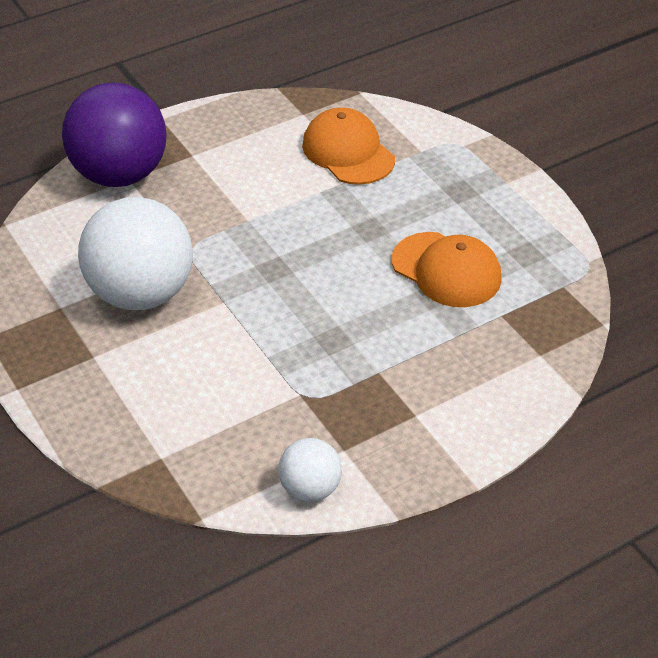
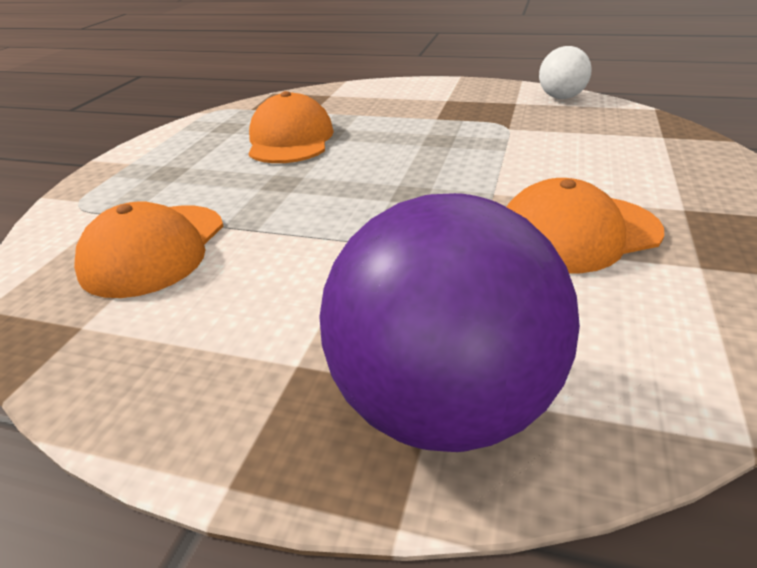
camera: 130 degrees left, 10 degrees down
white ball [78,197,193,310] -> orange cap [507,178,664,273]

